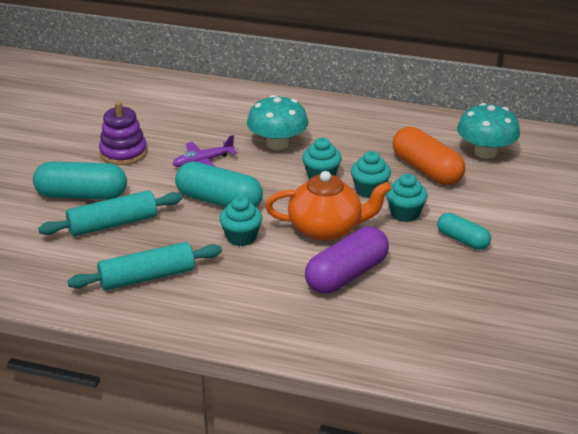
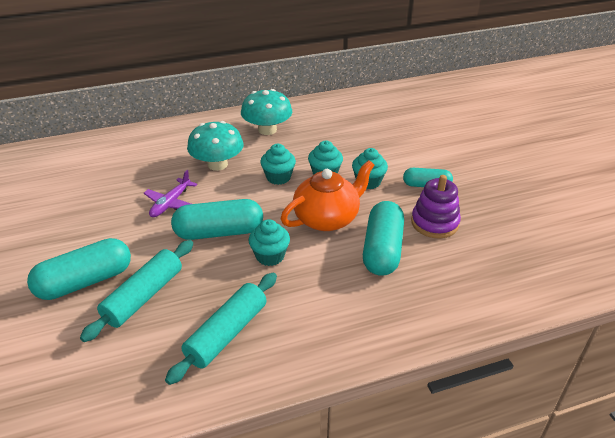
camera: 35 degrees left, 5 degrees up
purple stacking toy [99,101,147,165] -> purple stacking toy moved to [411,175,461,238]
purple capsule [305,227,389,294] -> turquoise capsule [363,201,404,276]
orange capsule [393,127,465,185] -> none
turquoise mushroom [457,103,520,159] -> turquoise mushroom moved to [241,89,292,135]

